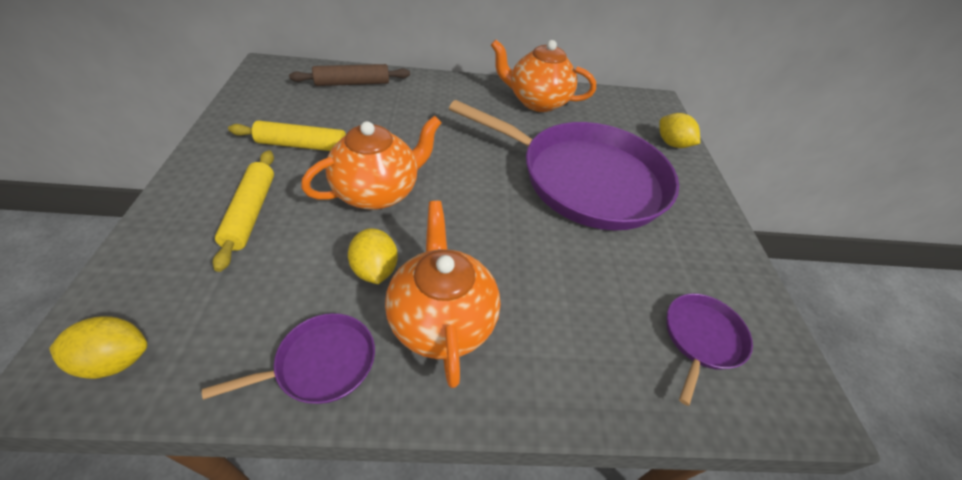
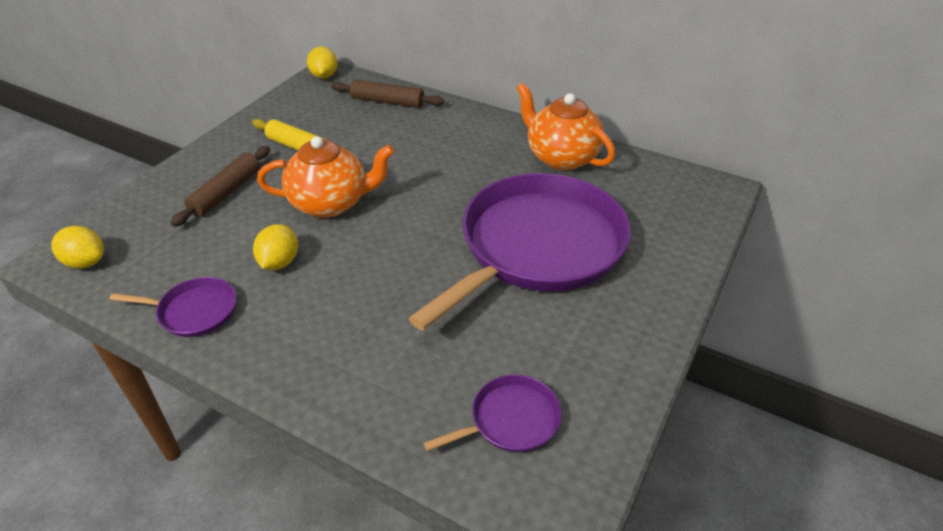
camera: 35 degrees right, 5 degrees down
yellow rolling pin [213,150,274,272] -> brown rolling pin [171,146,270,227]
orange teapot [385,201,500,388] -> none
purple pan [449,100,679,230] -> purple pan turned 105 degrees counterclockwise [408,173,631,330]
yellow lemon [659,113,700,148] -> yellow lemon moved to [307,46,338,79]

